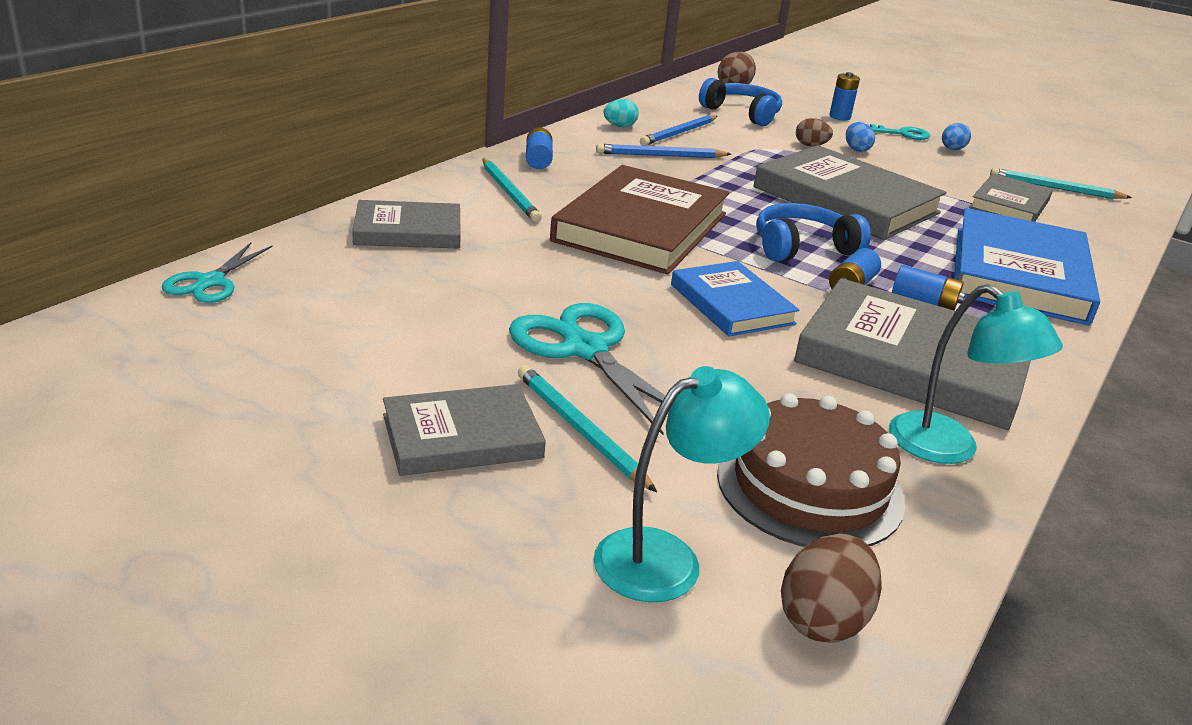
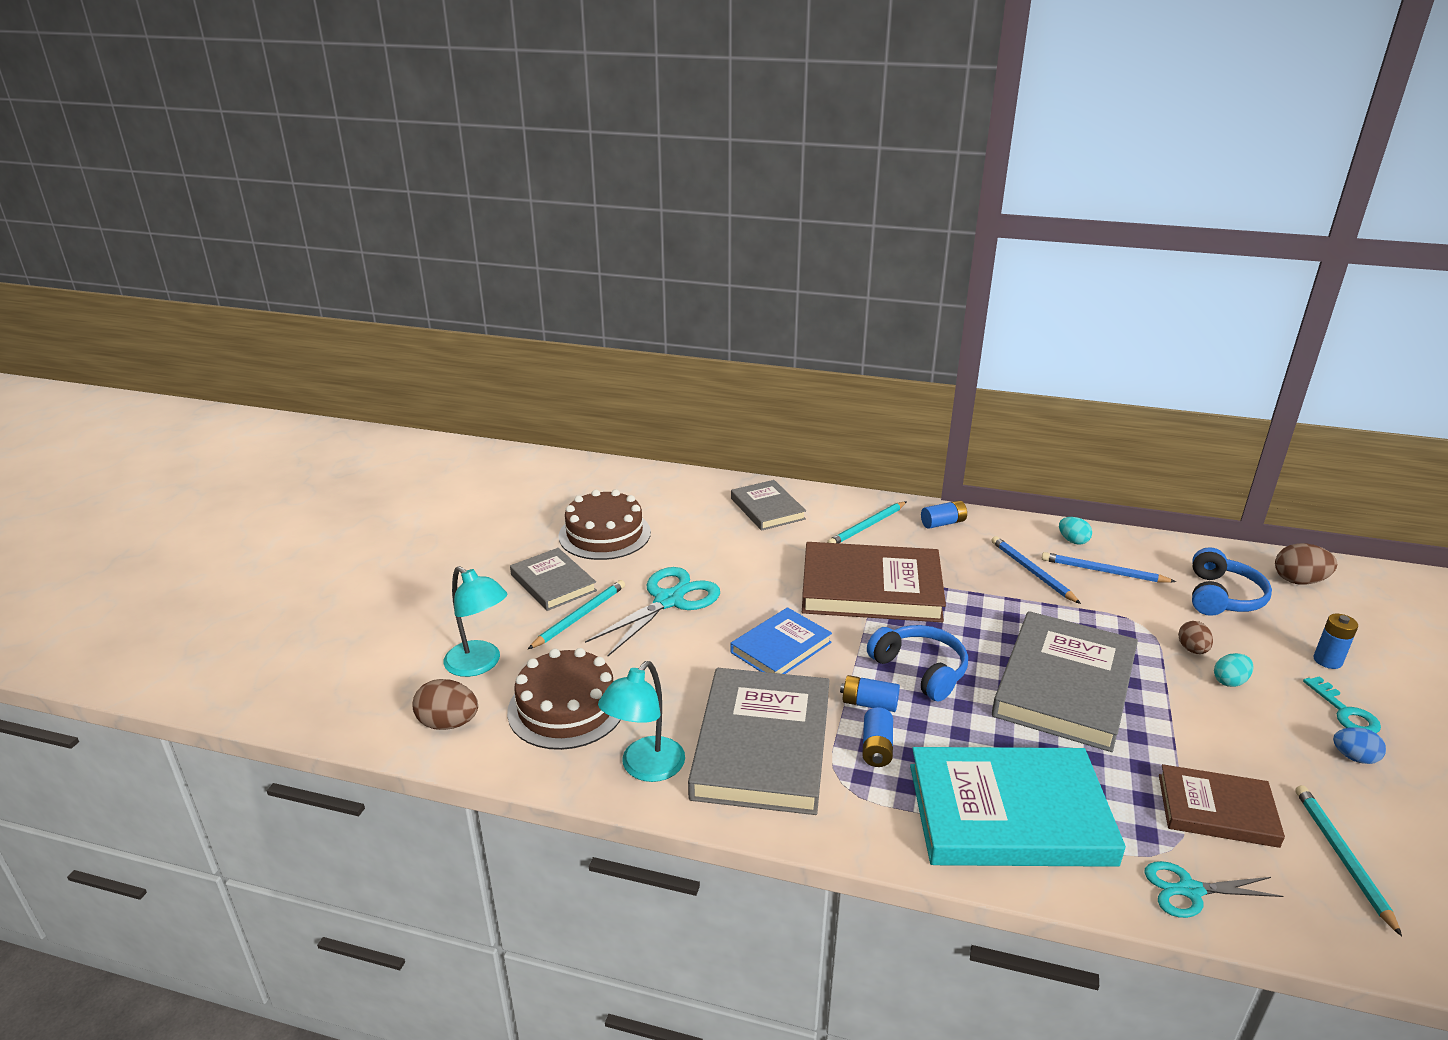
camera: 75 degrees right, 0 degrees up
turquoise scissors [162,243,273,303] -> turquoise scissors moved to [1144,861,1284,918]
blue egg [846,122,875,152] -> turquoise egg [1214,653,1254,687]
blue book [954,208,1100,326] -> turquoise book [910,747,1126,867]
grey book [969,173,1053,222] -> brown book [1159,764,1285,848]
none -> brown cake [558,489,651,560]

